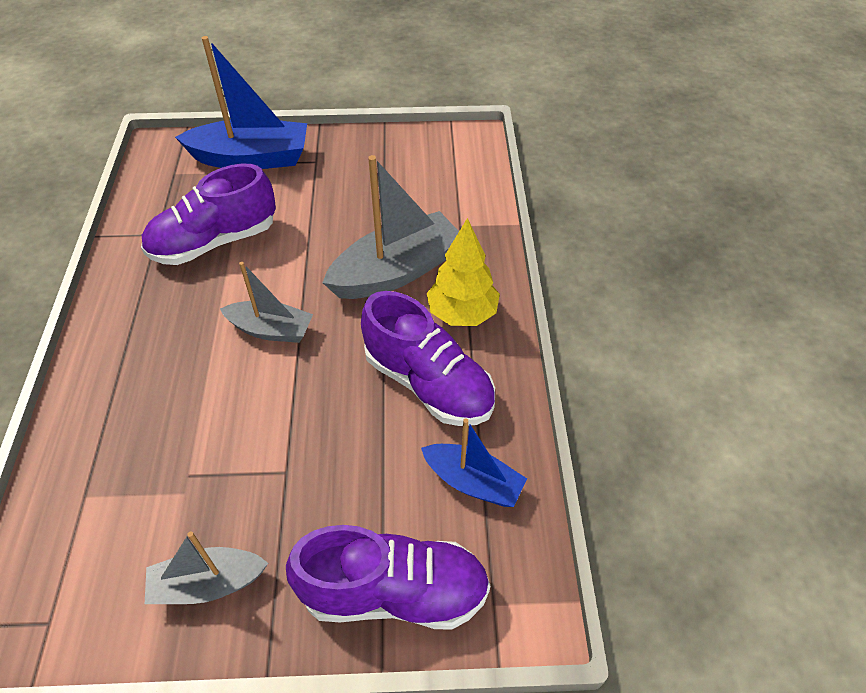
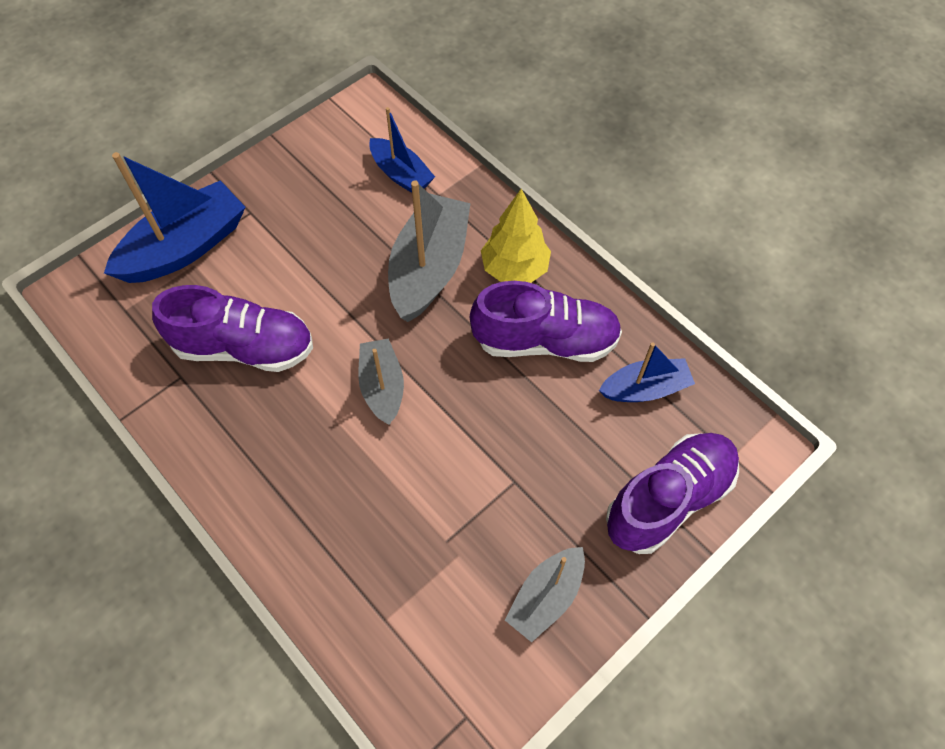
camera: 40 degrees left, 10 degrees up
purple shoe [141,163,276,265] -> purple shoe turned 105 degrees counterclockwise [152,285,313,372]
grey boat [220,262,313,343] -> grey boat turned 75 degrees counterclockwise [358,339,404,425]
none -> blue boat [369,107,435,193]

